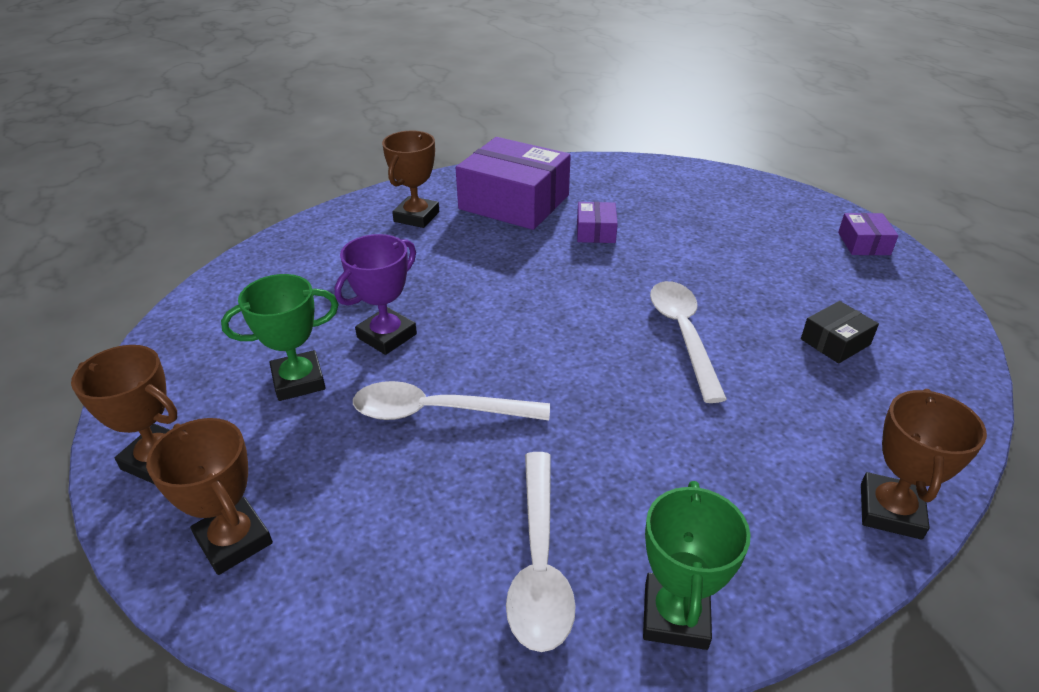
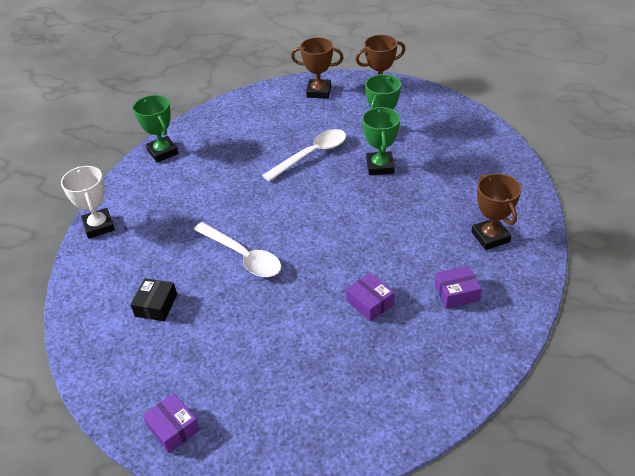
camera: 140 degrees right, 5 degrees up
purple trophy [335,234,417,355] -> green trophy [362,107,400,175]
purple box [456,137,571,230] -> purple box [435,266,482,309], size x0.46
white spoon [506,452,576,652] -> none
brown trophy [861,389,987,540] -> white trophy [61,166,115,239]

